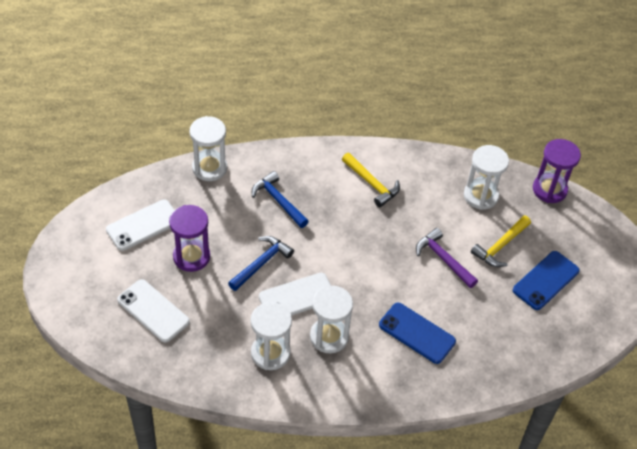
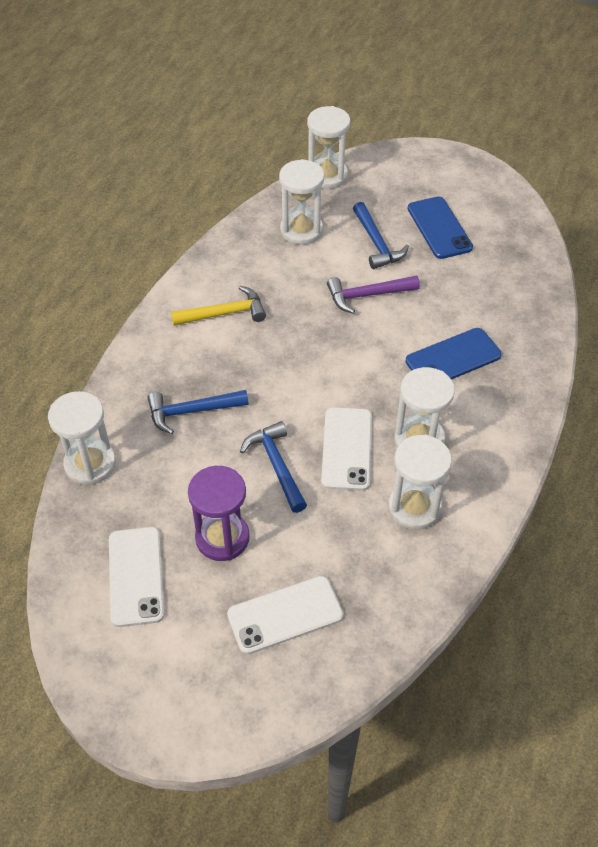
camera: 60 degrees left, 0 degrees up
yellow hammer [471,215,531,267] -> blue hammer [353,202,409,269]
purple hourglass [533,139,581,203] -> white hourglass [307,106,350,189]

